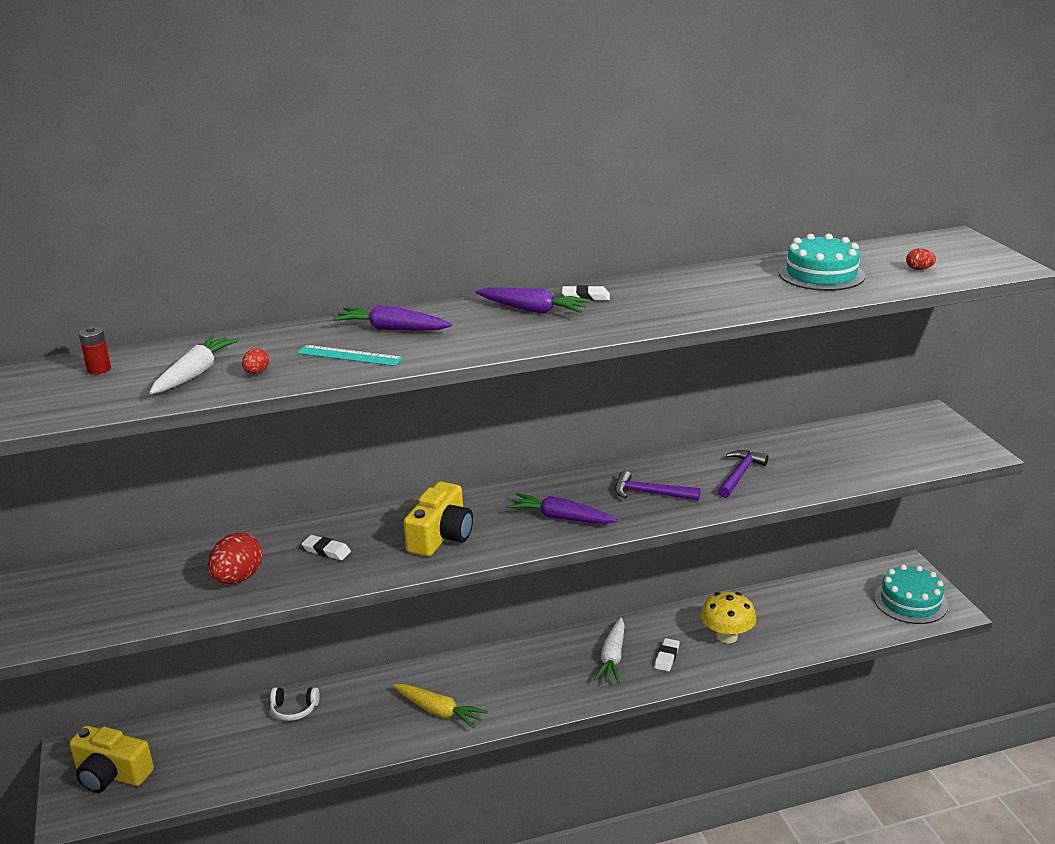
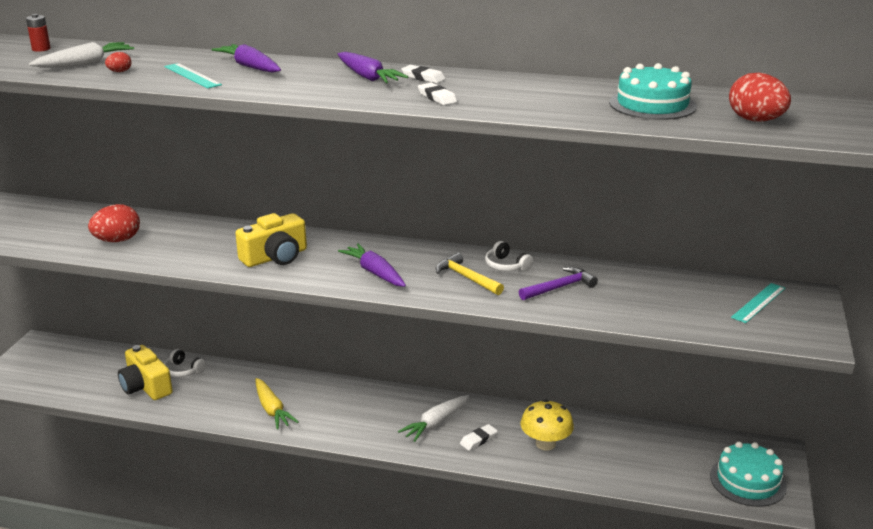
camera: 30 degrees right, 0 degrees up
yellow camera [69,726,154,793] -> yellow camera moved to [118,345,173,400]
white eraser [302,535,351,560] -> white eraser moved to [418,83,457,105]
purple hammer [615,471,701,501] -> yellow hammer [436,253,504,295]
red egg [906,249,936,270] -> red egg [729,73,791,121], size x2.10
none -> white headphones [485,241,534,272]
none -> turquoise ruler [731,283,785,323]

